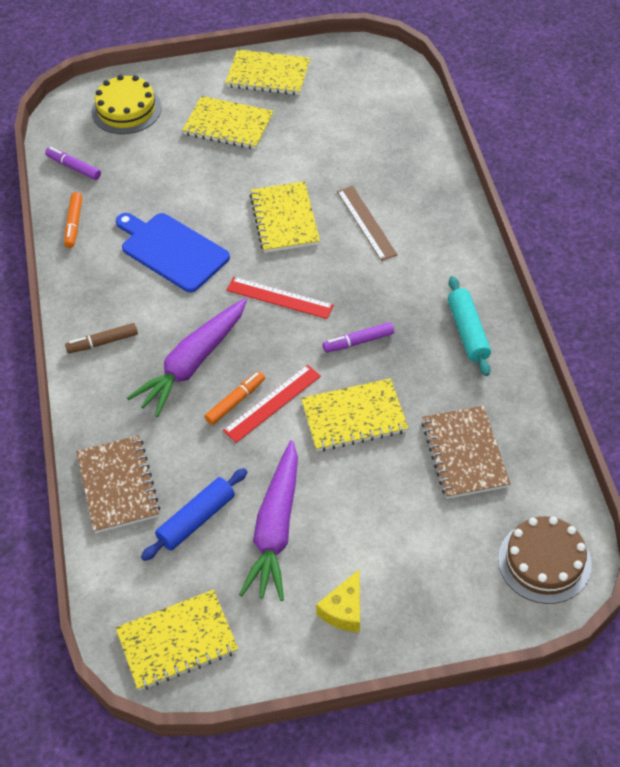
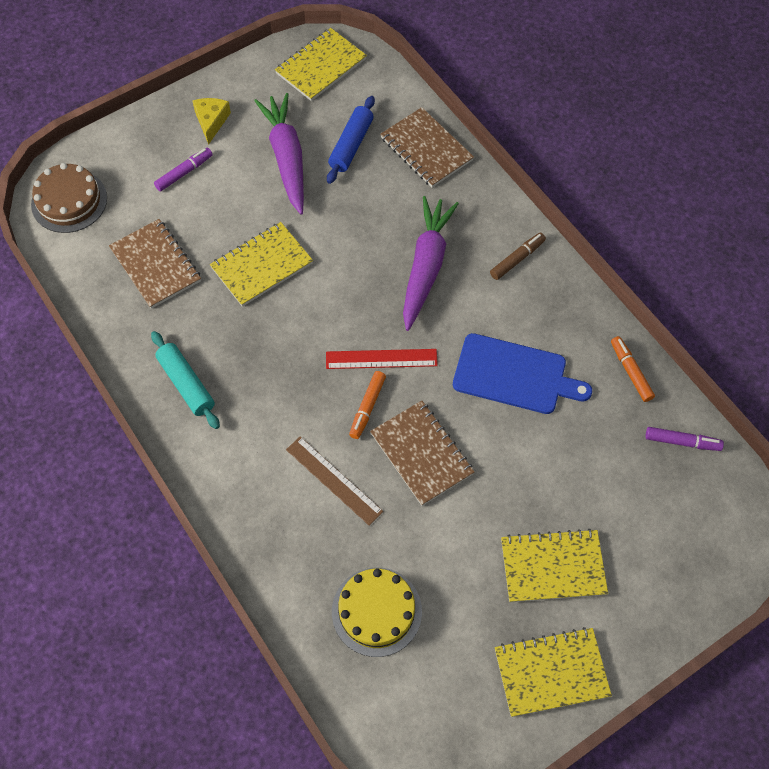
camera: 155 degrees right, 10 degrees up
yellow cake [91,75,162,134] -> yellow cake moved to [332,567,422,657]
orange marker [204,371,265,425] -> orange marker moved to [349,371,386,439]
red ruler [223,365,321,443] -> none
yellow notebook [250,181,320,253] -> brown notebook [370,401,474,506]
purple marker [323,322,394,353] -> purple marker moved to [154,147,213,191]

